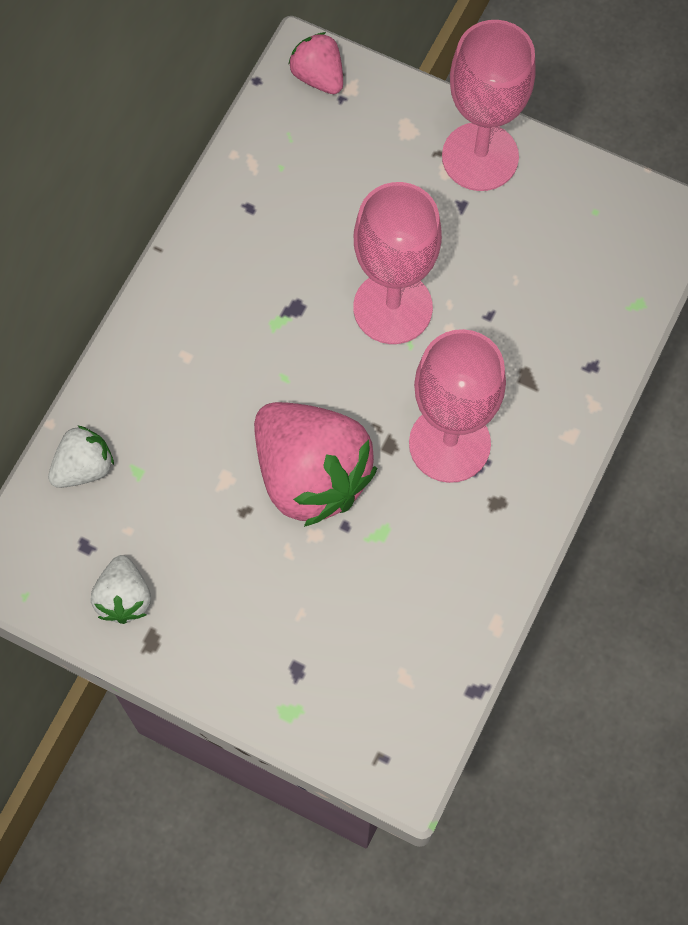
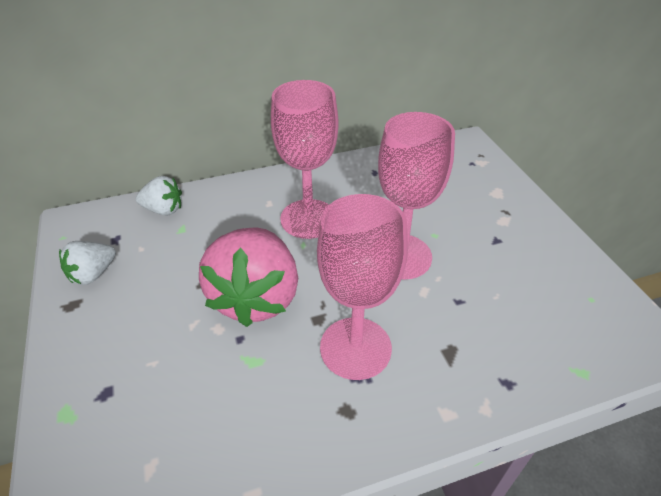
camera: 45 degrees right, 25 degrees down
pink strawberry [288,32,343,94] -> none
pink goblet [442,20,536,191] -> pink goblet moved to [271,80,339,239]

